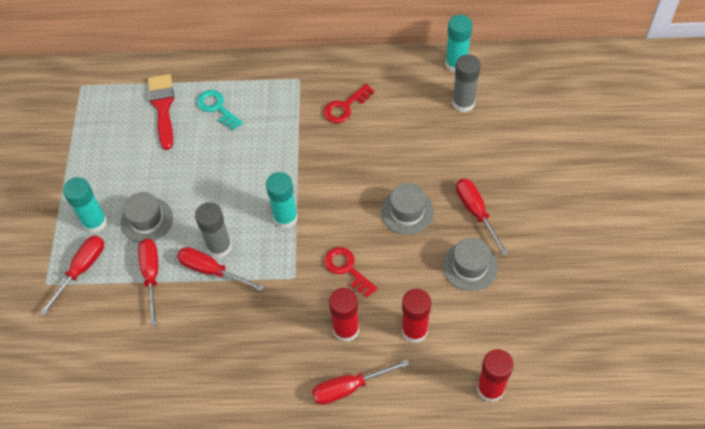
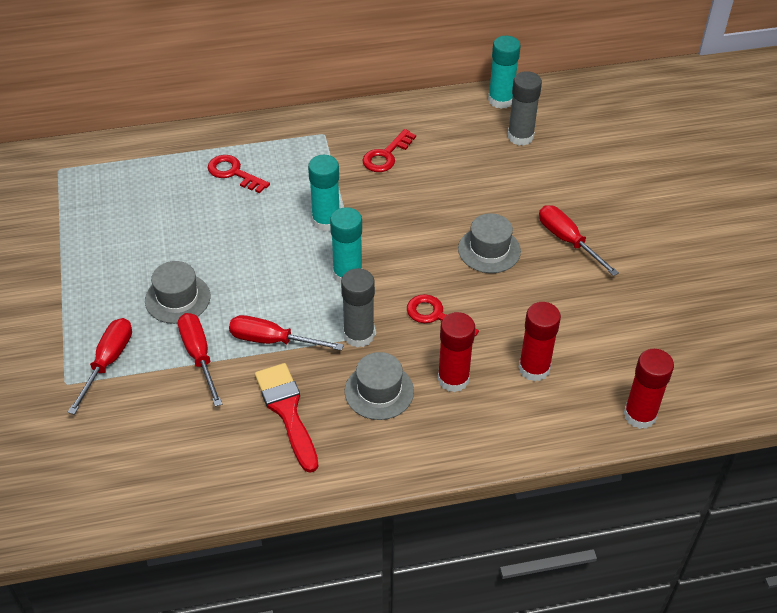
camera: 15 degrees left, 10 degrees down
turquoise glue stick [63,177,107,233] -> turquoise glue stick moved to [308,155,339,231]
red brush [148,74,174,150] -> red brush moved to [255,363,318,473]
grey glue stick [195,202,232,258] -> grey glue stick moved to [341,268,375,348]
turquoise key [197,90,243,130] -> red key [208,155,270,193]
red screwdriver [312,359,410,405] -> none
grey hat [443,238,498,291] -> grey hat moved to [344,352,414,420]

